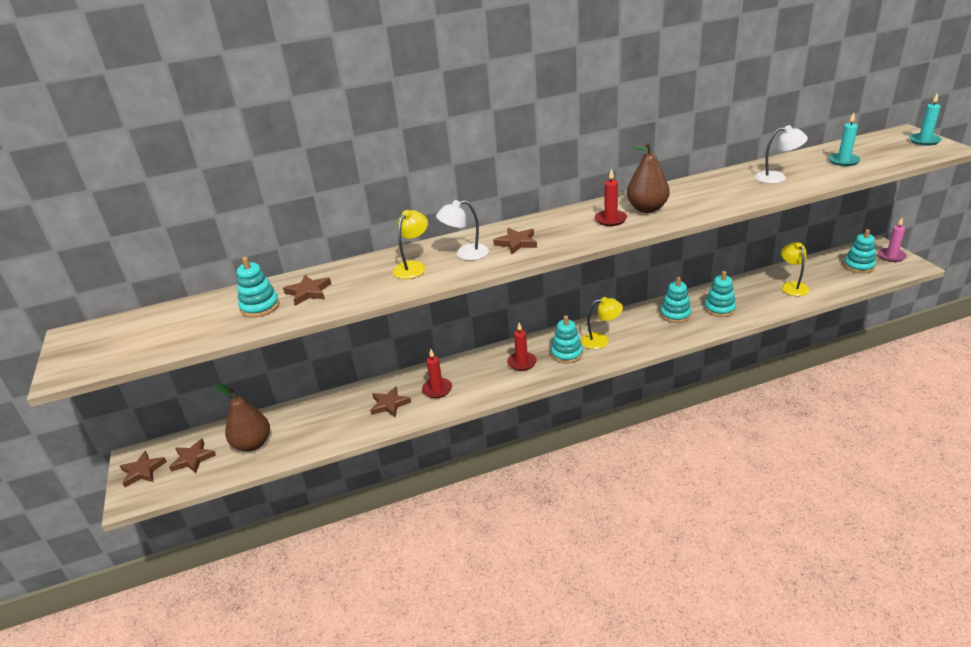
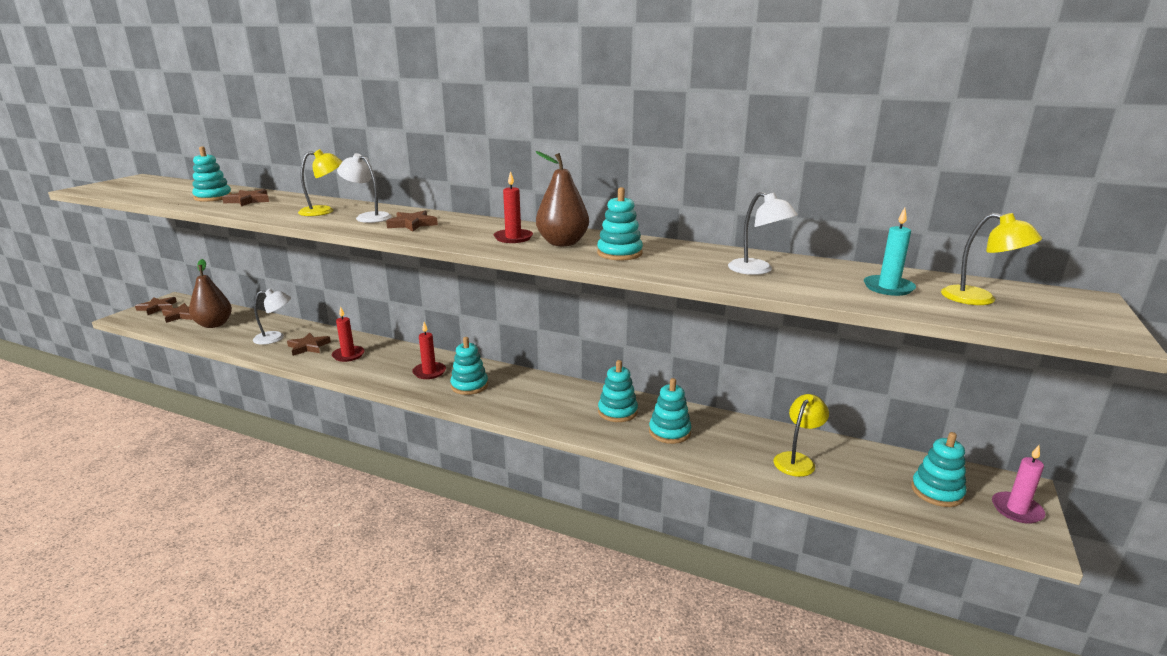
camera: 40 degrees right, 10 degrees down
yellow lamp [581,297,623,349] -> yellow lamp moved to [941,213,1042,305]
turquoise candle [909,92,942,146] -> none
none -> white lamp [253,289,291,345]
none -> turquoise stacking toy [597,187,643,260]

